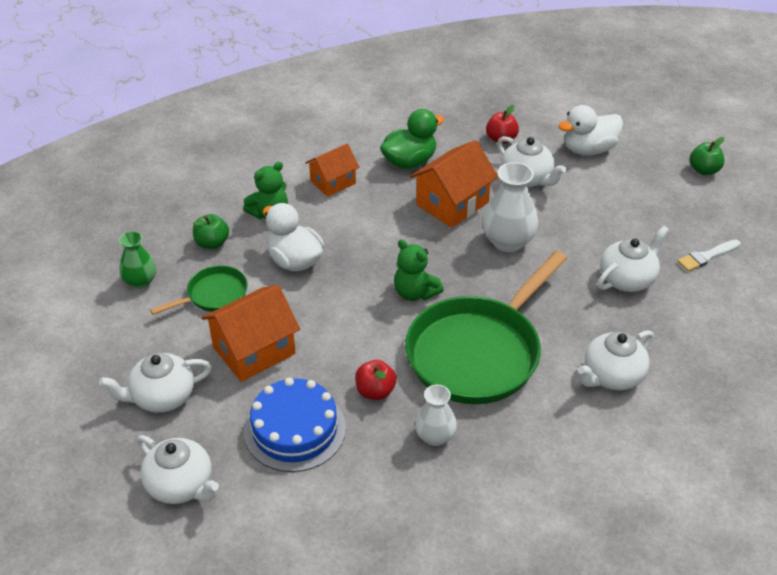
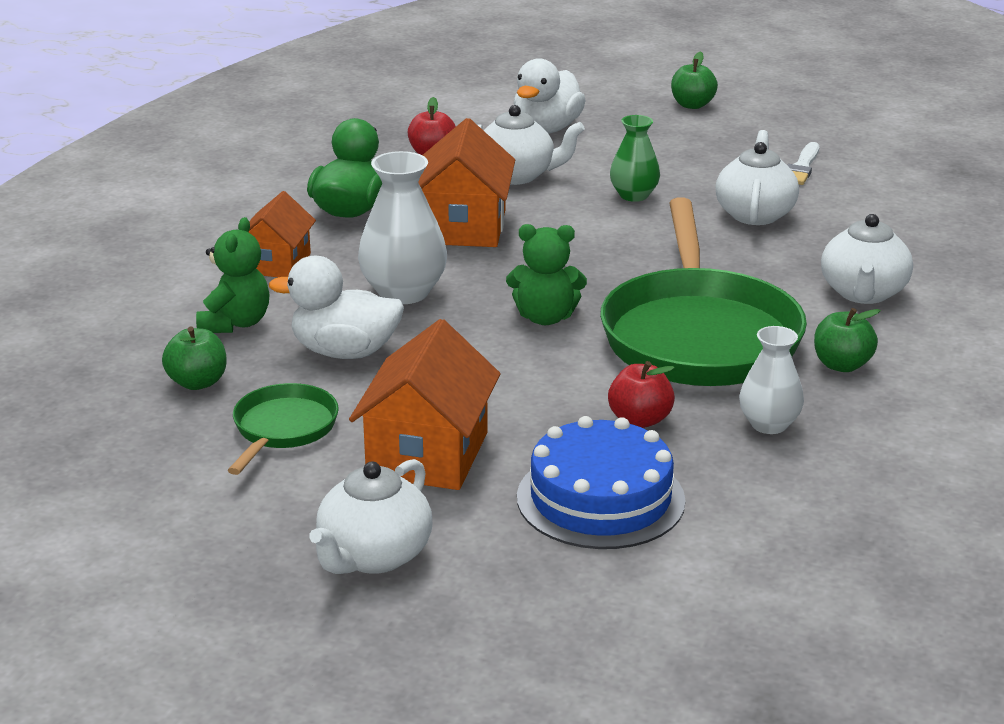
camera: 40 degrees left, 15 degrees down
green vase [119,231,156,289] -> green vase moved to [610,115,660,202]
white teapot [137,435,219,504] -> none
white vase [482,162,538,252] -> white vase moved to [358,151,447,304]
none -> green apple [814,308,881,372]

